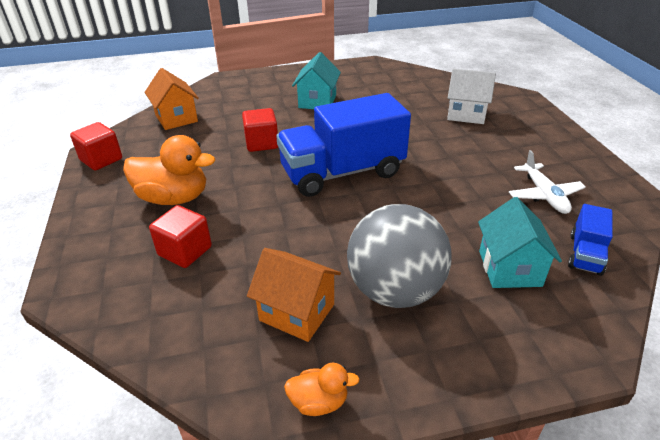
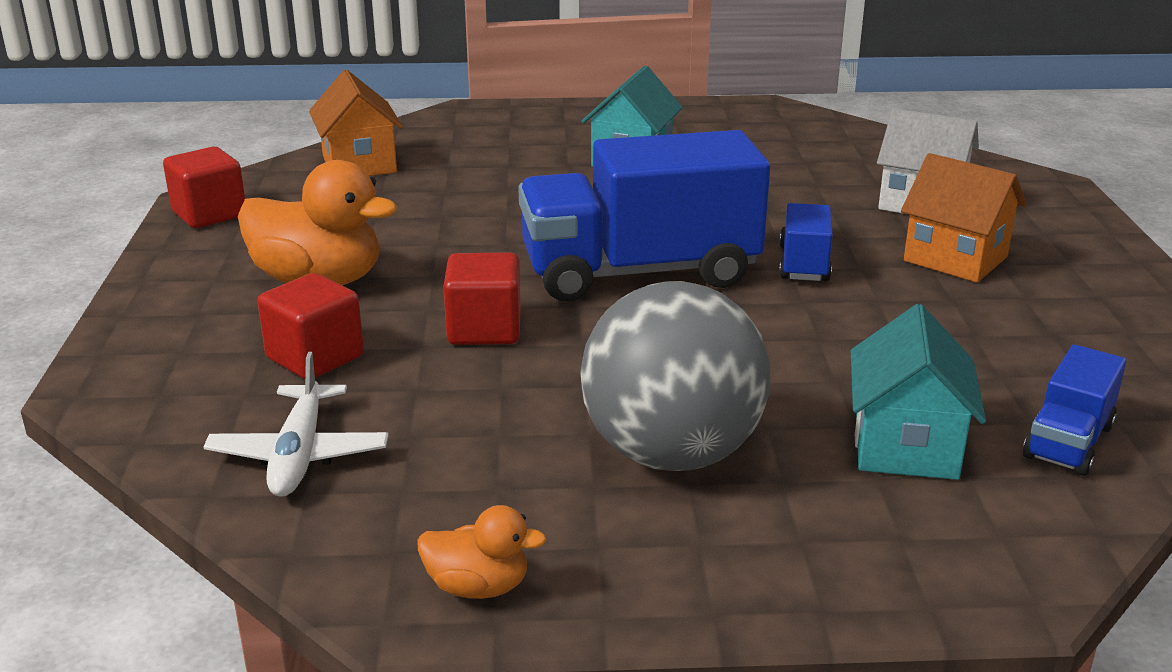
camera: 10 degrees right, 10 degrees down
red cube [242,108,278,152] -> red cube moved to [443,252,521,345]
orange house [247,248,341,342] -> orange house moved to [901,153,1026,283]
white plane [509,150,585,214] -> white plane moved to [203,352,389,497]
none -> blue truck [779,203,833,281]

